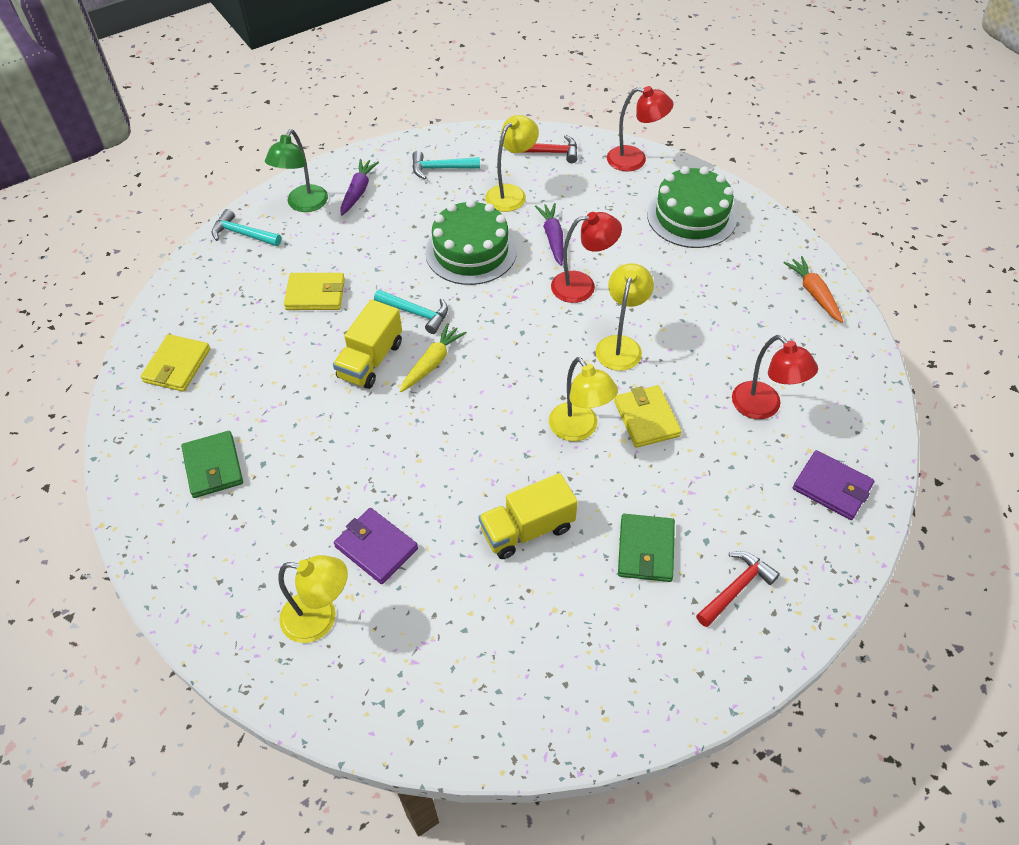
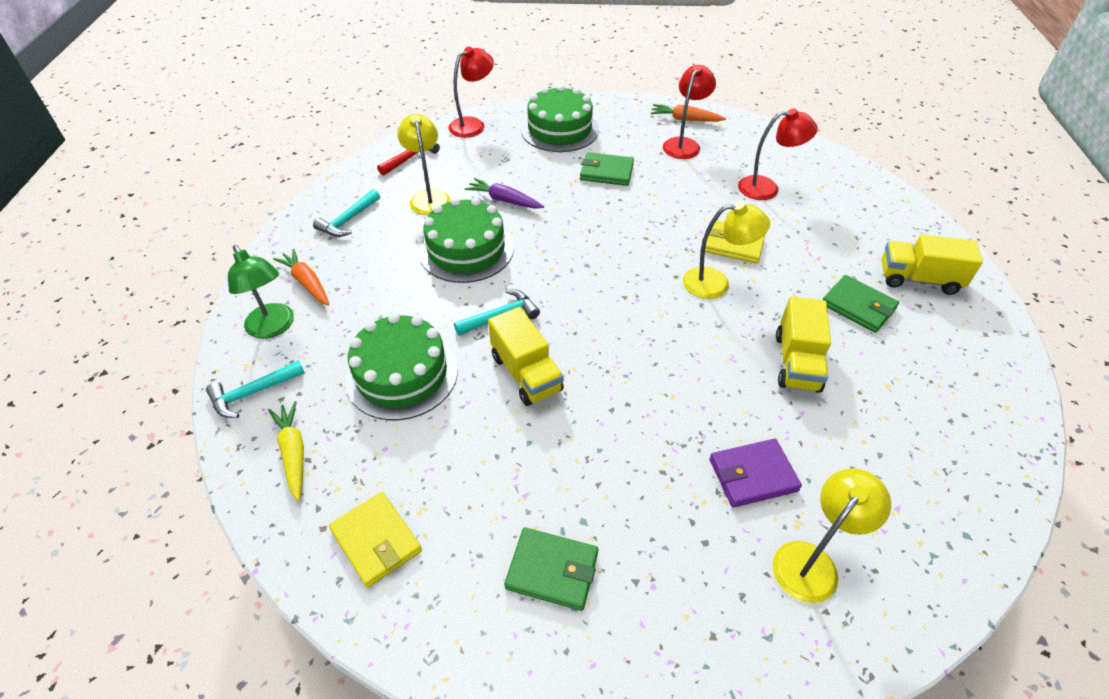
camera: 55 degrees left, 5 degrees down
yellow wallet [284,273,345,310] -> green cake [345,313,458,420]
purple carrot [341,159,379,216] -> orange carrot [273,249,329,305]
yellow carrot [400,323,467,392] -> yellow carrot moved to [268,401,304,501]
red lamp [551,212,622,303] -> red lamp moved to [663,64,716,159]
yellow lamp [596,263,654,371] -> none
red hammer [696,551,780,627] -> yellow truck [881,234,983,295]
purple wallet [793,450,875,520] -> none
none -> green wallet [580,152,634,186]

